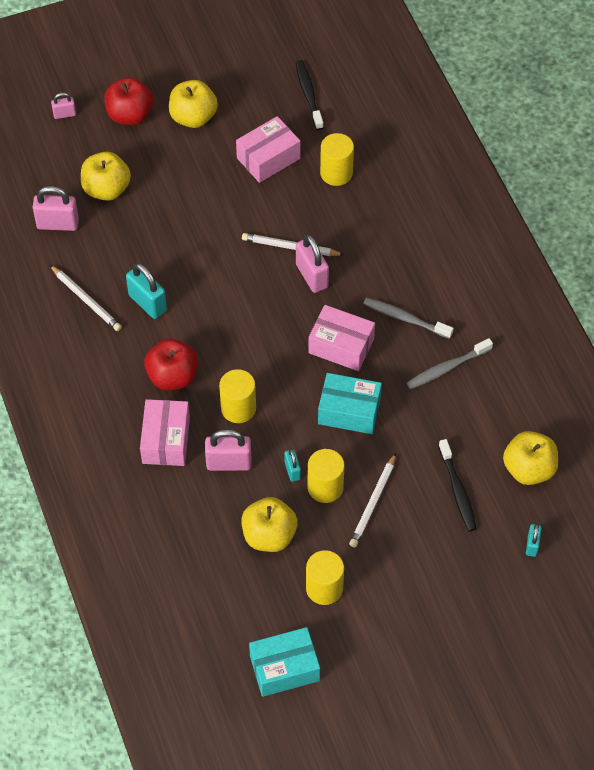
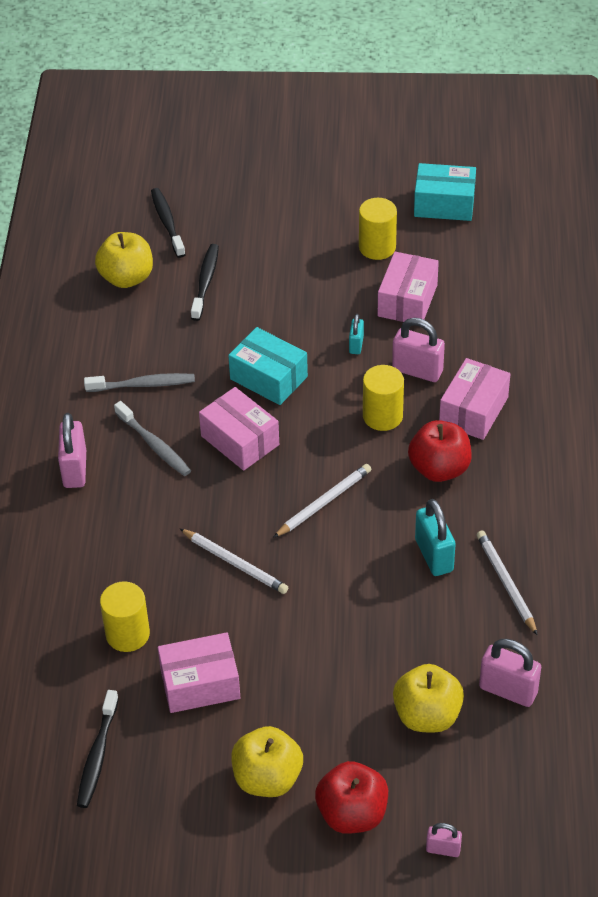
camera: 155 degrees left, 10 degrees down
yellow apple [241,497,298,552] -> pink box [378,252,439,322]
pink padlock [296,234,329,293] -> pink padlock moved to [58,413,86,488]
yellow cylinder [307,449,344,503] -> none
white pencil [349,453,396,547] -> white pencil moved to [273,464,371,538]
turquoise padlock [526,523,541,557] -> black toothbrush [151,188,186,258]

